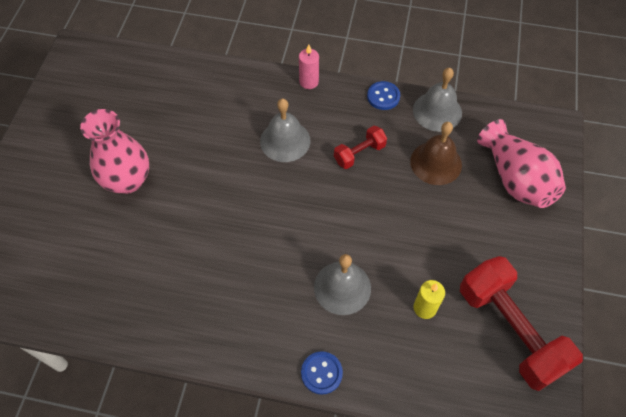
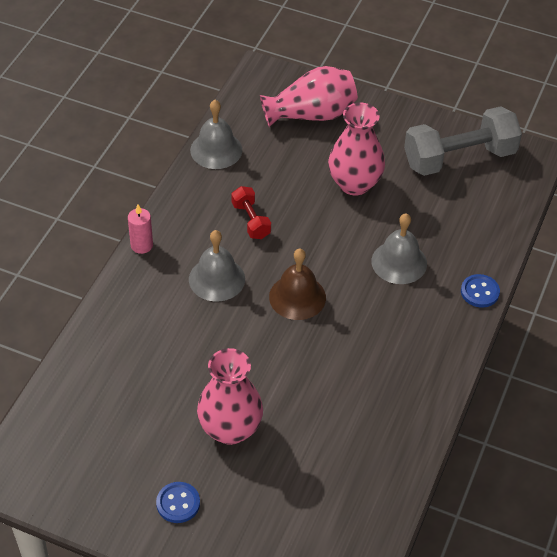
camera: 80 degrees left, 10 degrees down
blue button [367,81,400,110] -> blue button moved to [156,482,200,523]
brown bell [410,122,462,185] -> brown bell moved to [269,248,326,320]
yellow candle [414,280,445,319] -> none
red dumbbell [460,256,583,391] -> grey dumbbell [404,106,522,176]
none -> pink vase [328,103,385,195]

